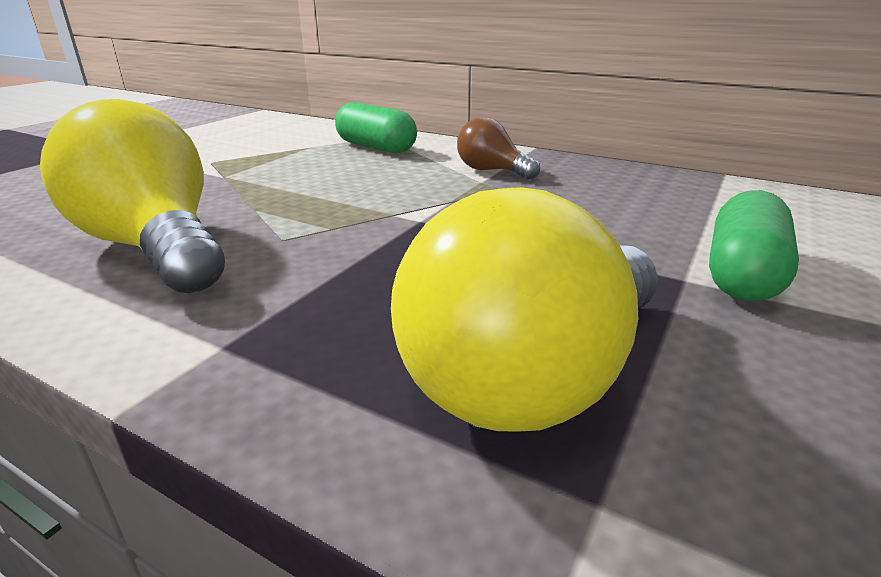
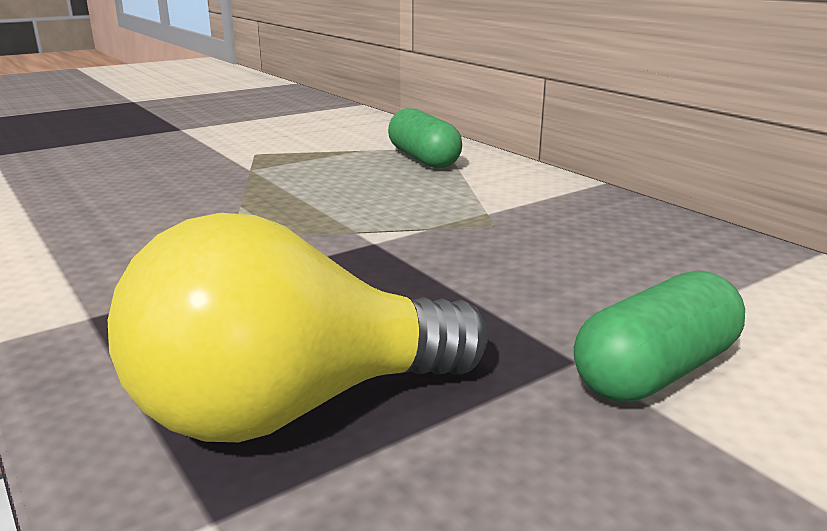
camera: 25 degrees right, 5 degrees down
yellow light bulb [40,99,225,293] -> none
brown light bulb [457,117,540,180] -> none

